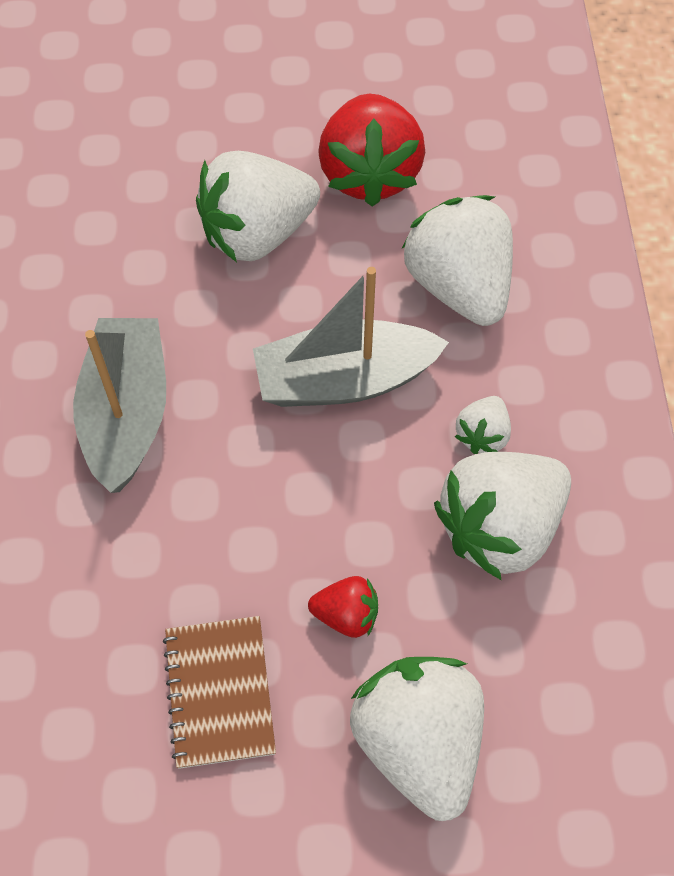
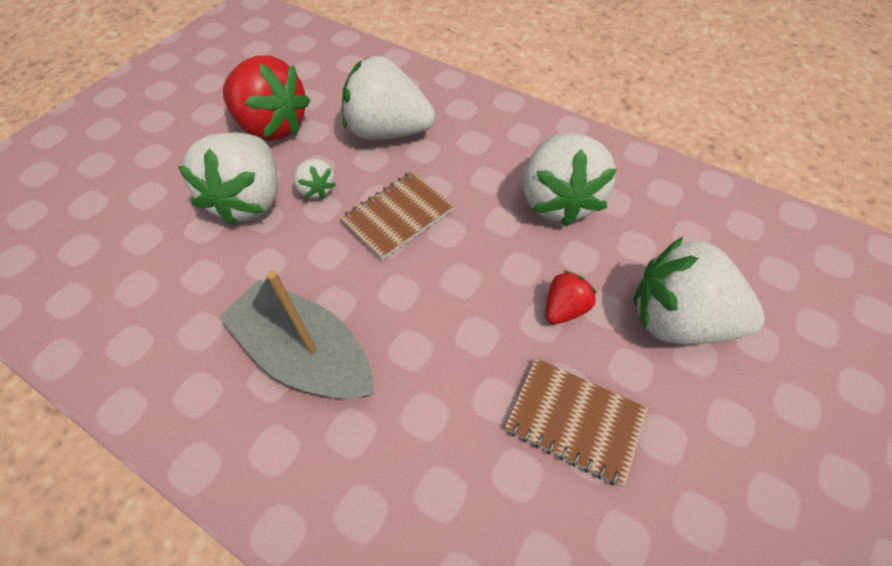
camera: 55 degrees left, 5 degrees down
grey boat [253,267,449,407] -> brown notebook [341,171,454,260]
white strawberry [455,396,511,454] -> white strawberry moved to [294,159,336,199]

